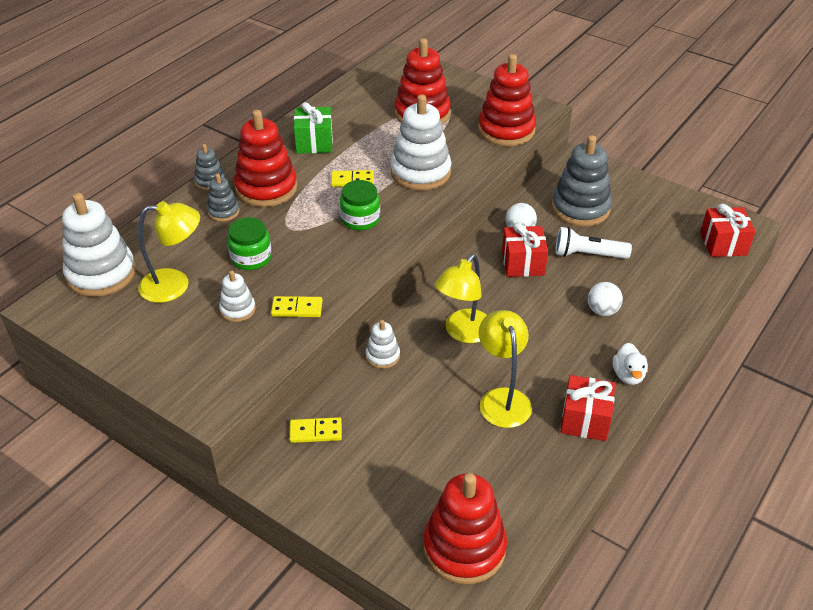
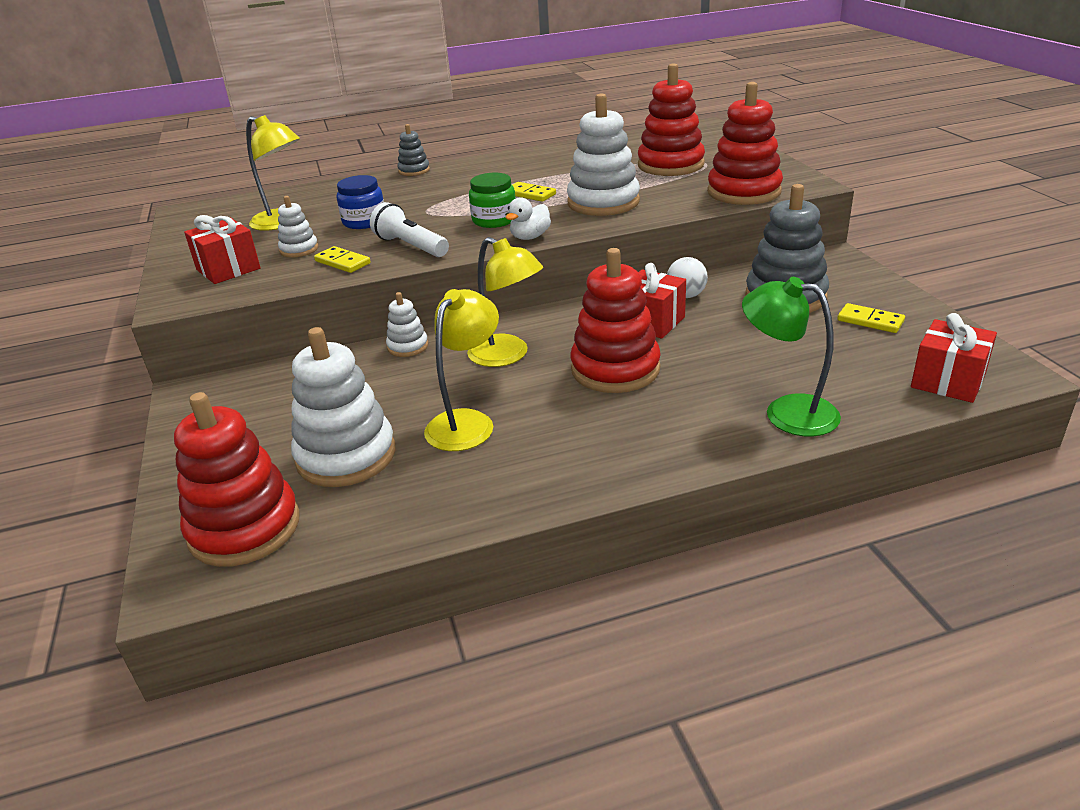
camera: 40 degrees right, 10 degrees down
white stacking toy [62,193,136,297] -> white stacking toy moved to [291,327,395,487]
grey stacking toy [207,174,240,222] -> none
green jar [227,217,272,270] -> blue jar [337,175,384,229]
red stacking toy [234,110,297,207] -> red stacking toy moved to [571,248,661,393]
yellow domino [289,417,342,443] -> yellow domino moved to [837,303,905,333]
green gift [294,102,333,154] -> none
yellow lamp [435,254,487,343] -> yellow lamp turned 120 degrees counterclockwise [467,237,543,367]
white flashlight [555,227,632,259] -> white flashlight moved to [370,202,449,257]
red gift [561,375,615,441] -> red gift moved to [184,215,261,284]
white ball [588,282,623,316] -> none
white duck [613,343,648,385] -> white duck moved to [506,197,551,240]
none -> green lamp [742,277,841,436]

